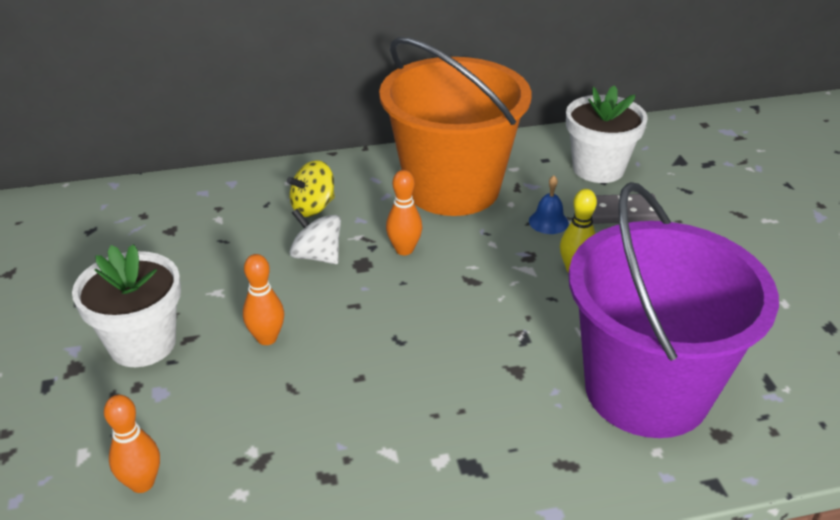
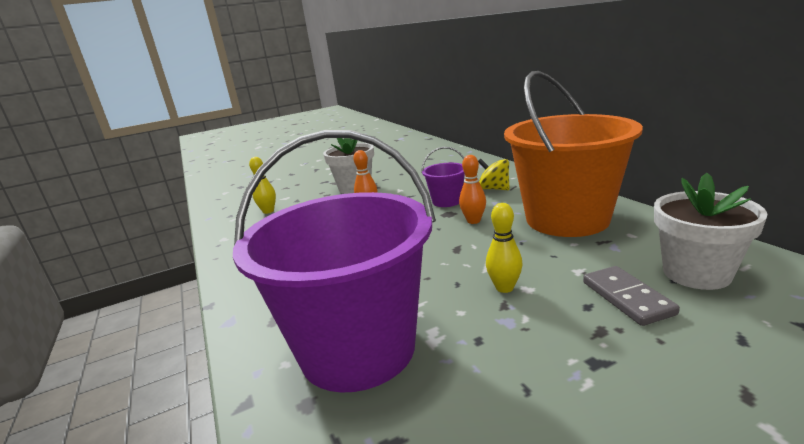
camera: 80 degrees right, 15 degrees down
orange bowling pin [104,395,160,493] -> yellow bowling pin [249,157,276,214]
white spinning top [290,209,341,264] -> purple bucket [421,147,465,207]
blue bell [529,176,569,234] -> none

